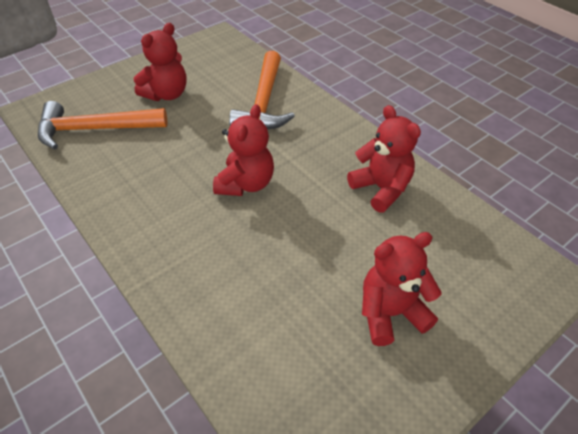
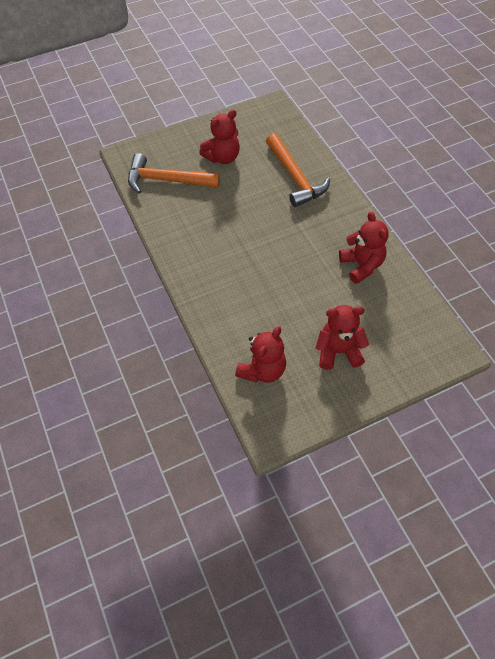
camera: 15 degrees right, 10 degrees up
red teddy bear [213,104,274,196] -> red teddy bear moved to [235,326,286,383]
orange hammer [229,51,295,130] -> orange hammer turned 45 degrees counterclockwise [266,133,330,207]

